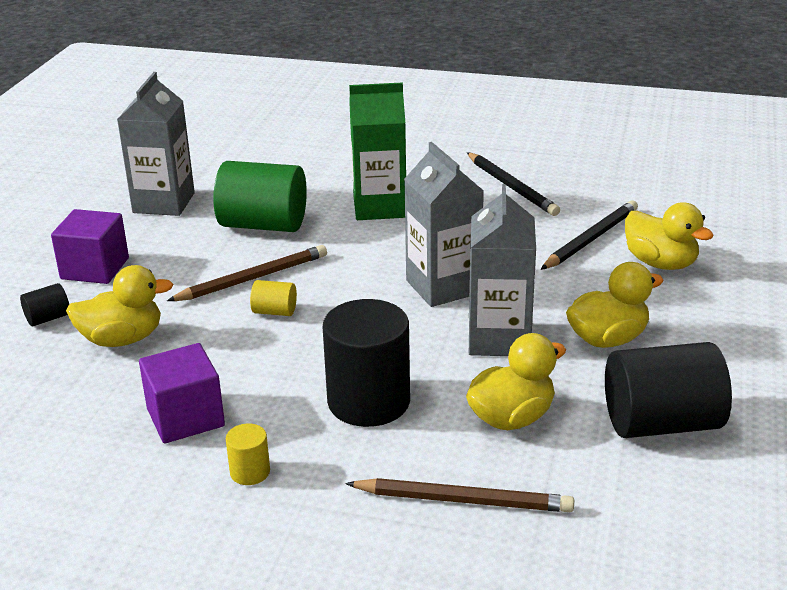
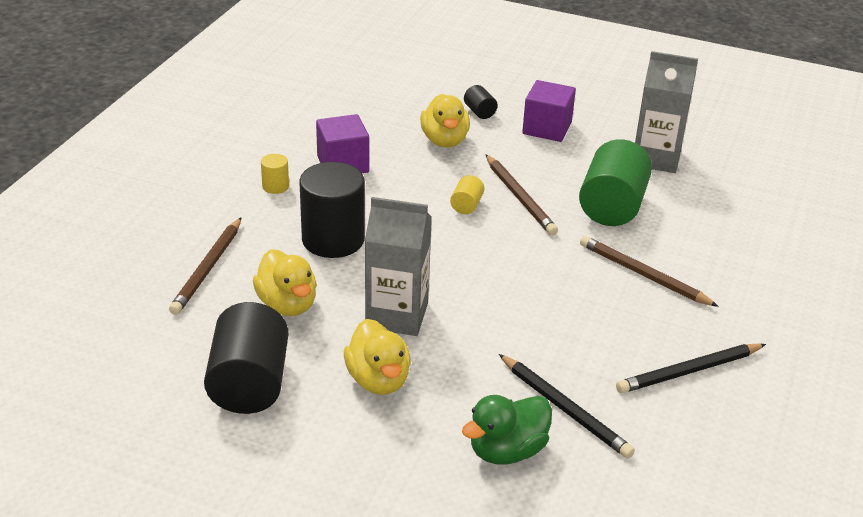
camera: 95 degrees right, 5 degrees up
green carton [349,82,406,220] -> brown pencil [580,236,719,307]
grey carton [404,142,484,307] -> none
yellow duck [625,202,714,270] -> green duck [462,395,552,465]

